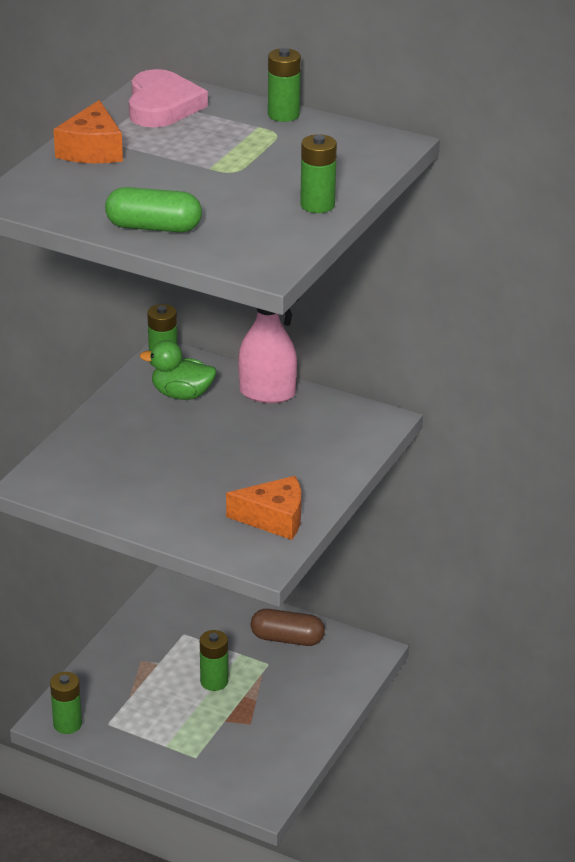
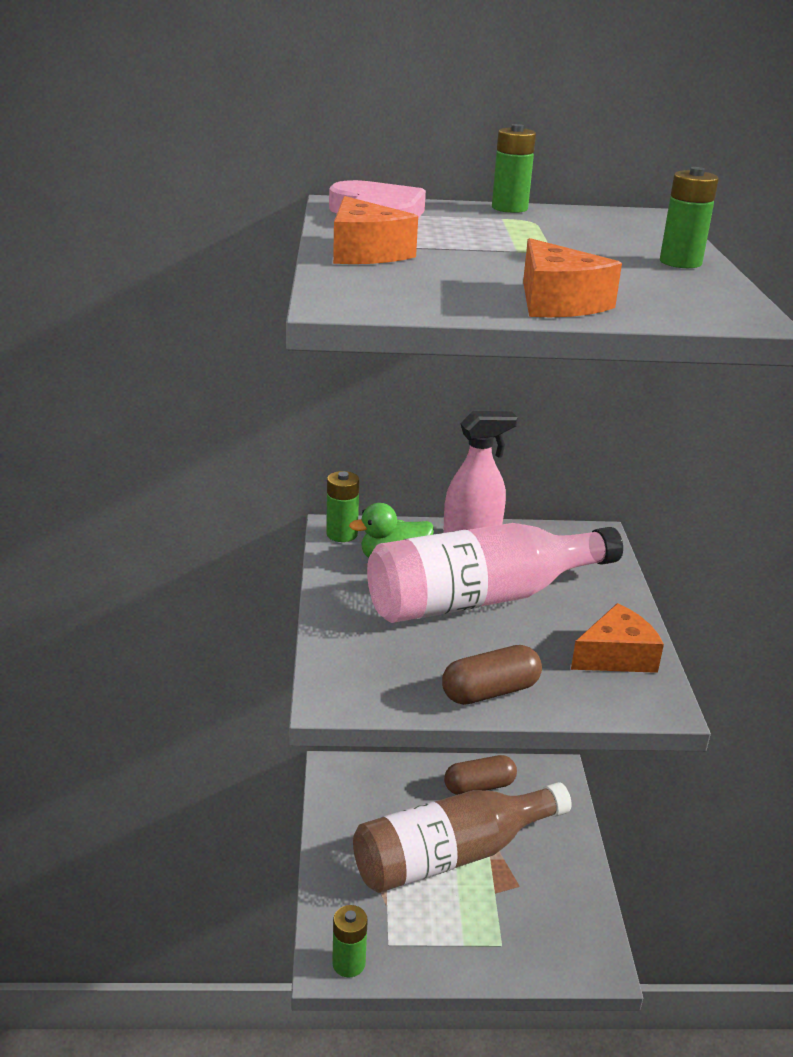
camera: 30 degrees left, 5 degrees down
green capsule [105,187,202,232] -> orange cheese [523,238,622,317]
green battery [200,630,228,691] -> brown bottle [353,782,572,893]
none -> pink bottle [367,523,623,623]
none -> brown capsule [442,645,542,705]

